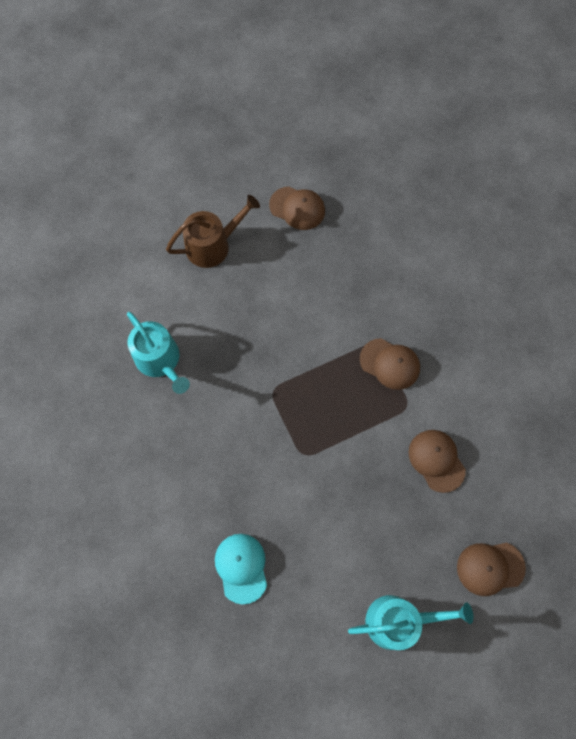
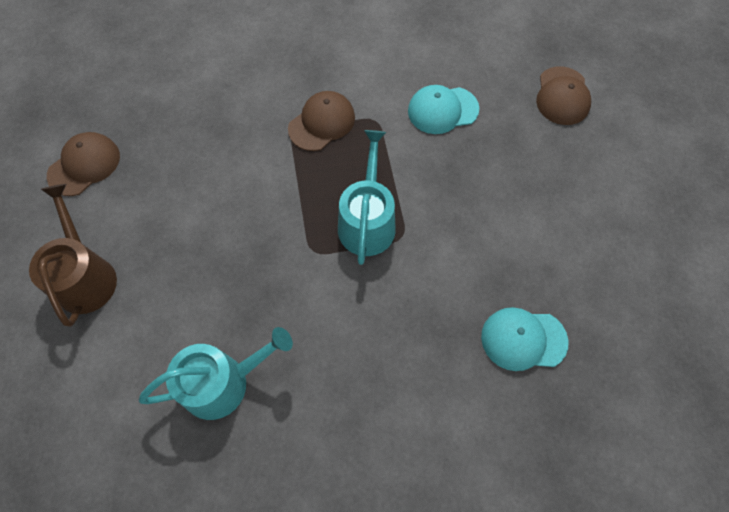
camera: 75 degrees left, 5 degrees down
turquoise watering can [348,595,474,650] -> turquoise watering can moved to [338,130,396,265]
brown cap [409,430,466,493] -> turquoise cap [408,85,479,134]

